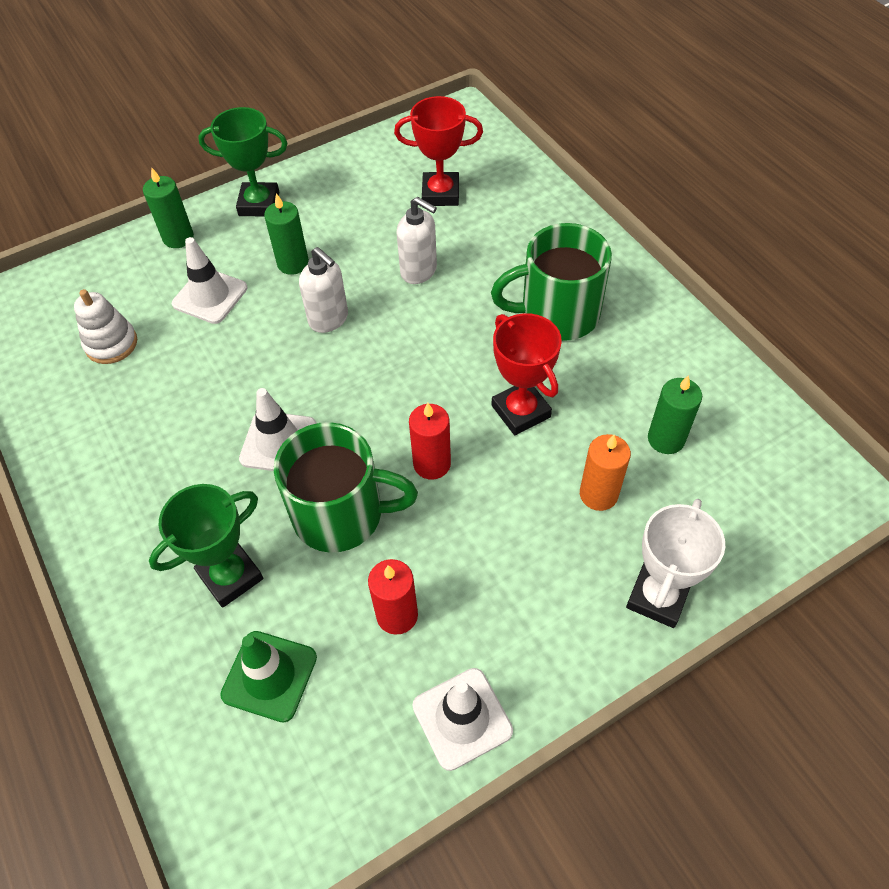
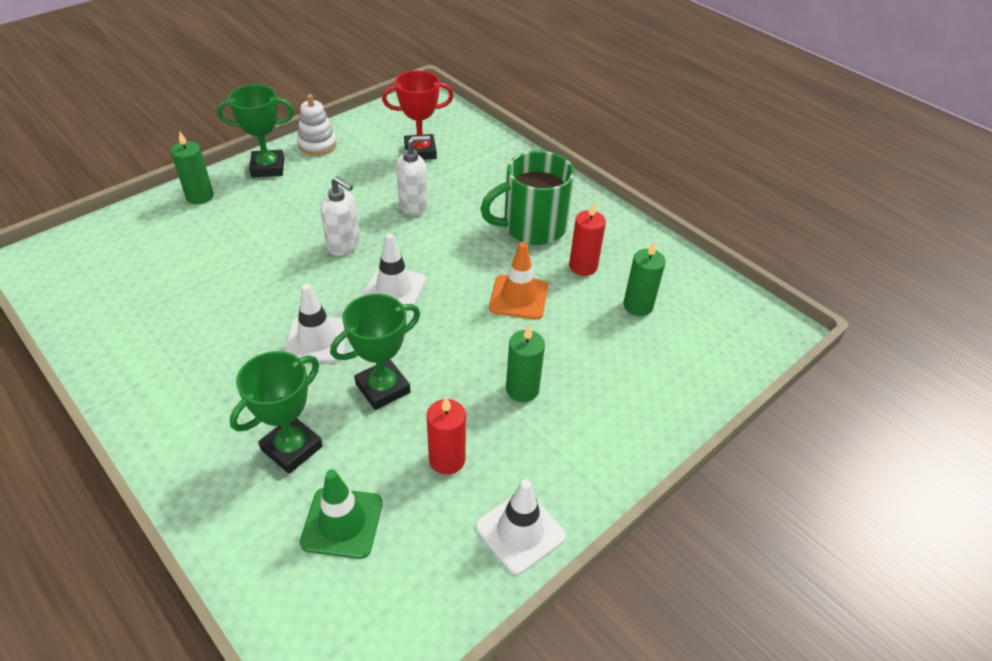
camera: 15 degrees left, 10 degrees down
white stacking toy [74,289,137,364] -> white stacking toy moved to [297,94,337,156]
white traffic cone [172,237,247,324] -> white traffic cone moved to [361,233,426,312]
green candle [264,193,309,275] -> green candle moved to [506,325,545,402]
green mug [274,422,418,553] -> green trophy [330,294,420,410]
white soap dispenser [396,197,437,284] -> white soap dispenser turned 45 degrees counterclockwise [396,136,430,216]
red candle [409,403,451,480] -> red candle moved to [569,202,606,276]
red trophy [492,313,562,435] -> orange traffic cone [489,242,548,320]
orange candle [580,434,631,511] -> none
white trophy [626,499,725,628] -> none

